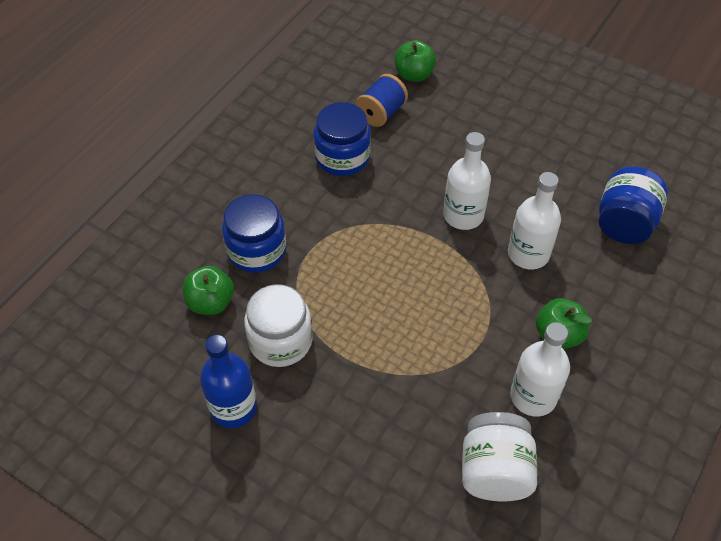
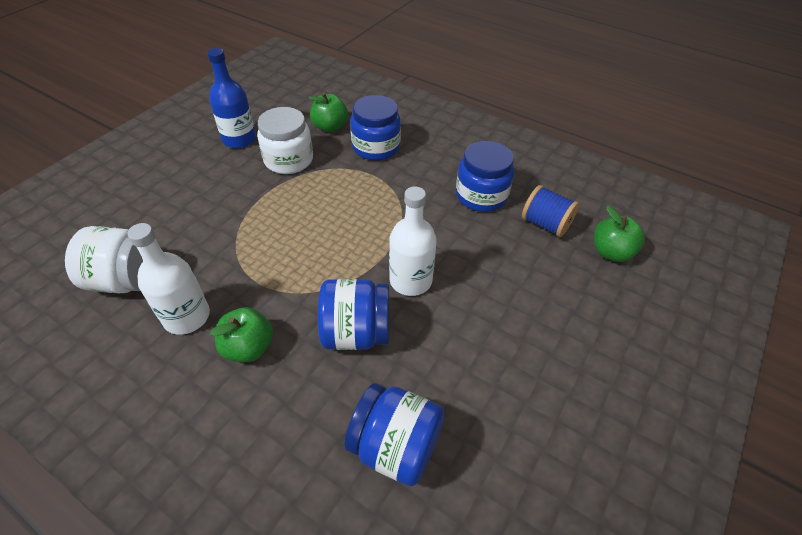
camera: 90 degrees right, 5 degrees down
white bottle [508,172,561,269] -> blue jar [318,279,389,350]

